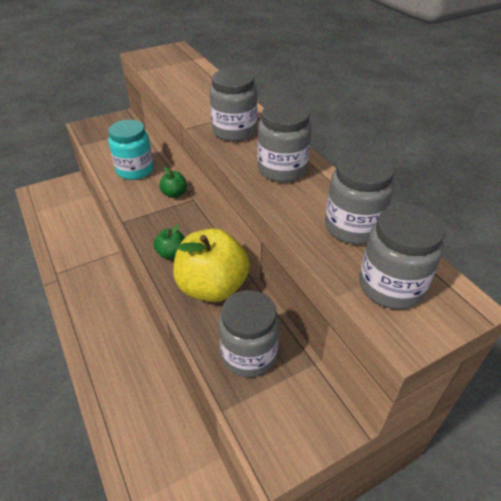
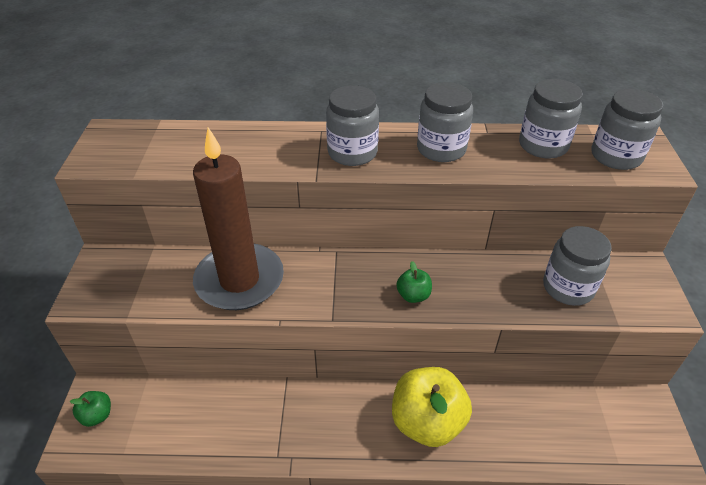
camera: 60 degrees left, 0 degrees up
turquoise jar [108,120,154,180] -> brown candle [193,127,284,310]
green apple [159,167,187,198] -> green apple moved to [70,391,111,427]
yellow apple [173,228,250,302] -> yellow apple moved to [392,367,472,447]

